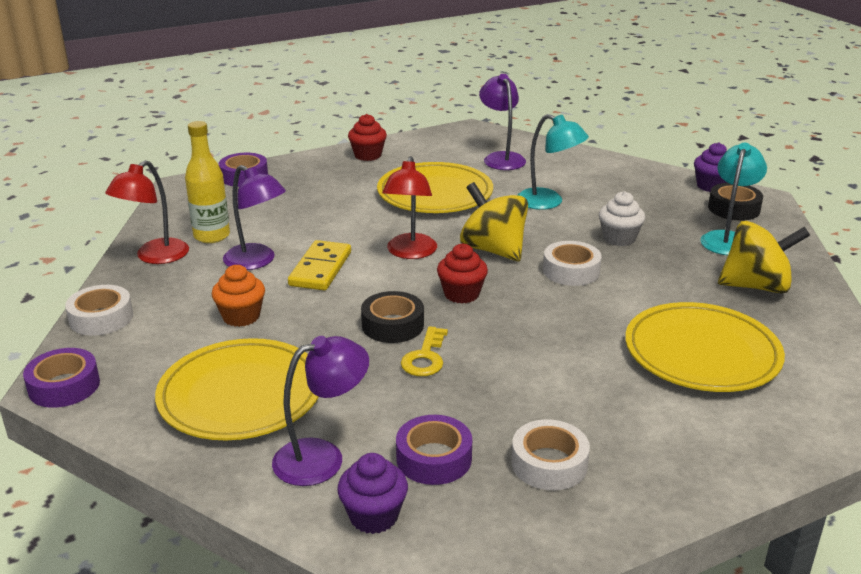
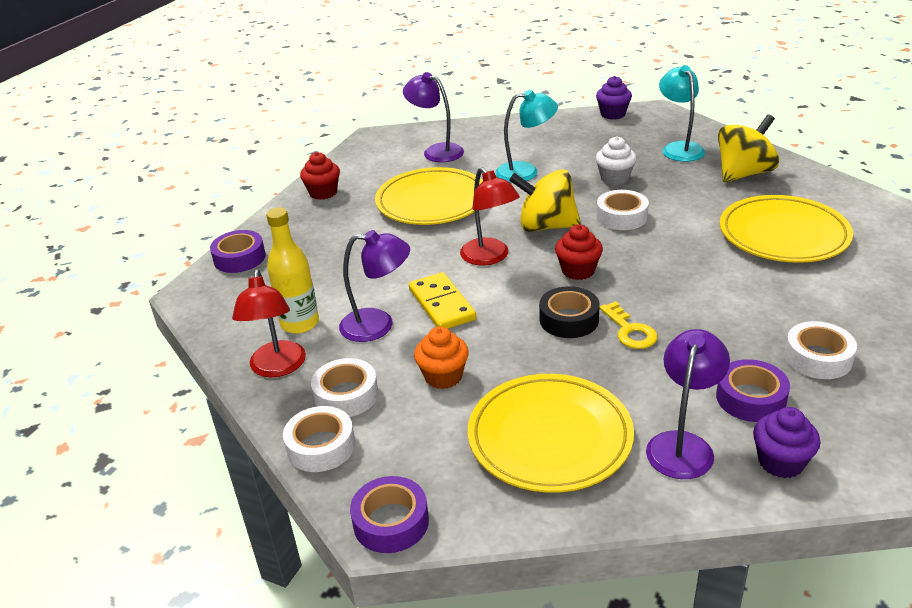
camera: 35 degrees left, 5 degrees up
black tape [708,183,763,221] -> none
none -> white tape [311,358,378,417]

